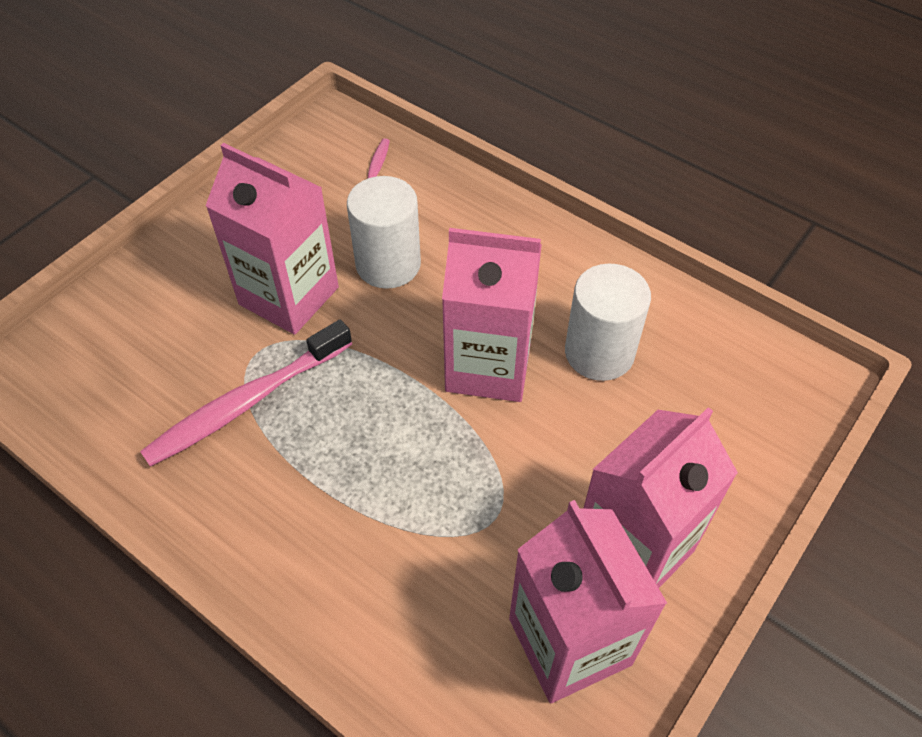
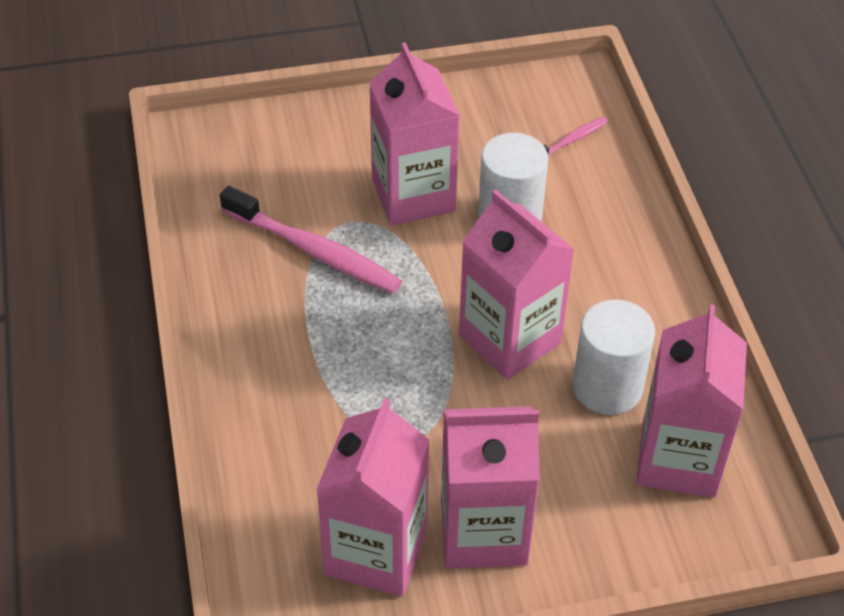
camera: 40 degrees right, 5 degrees down
pink toothbrush [140,320,352,467] -> pink toothbrush turned 150 degrees counterclockwise [220,186,402,293]
none -> pink carton [636,304,747,497]

